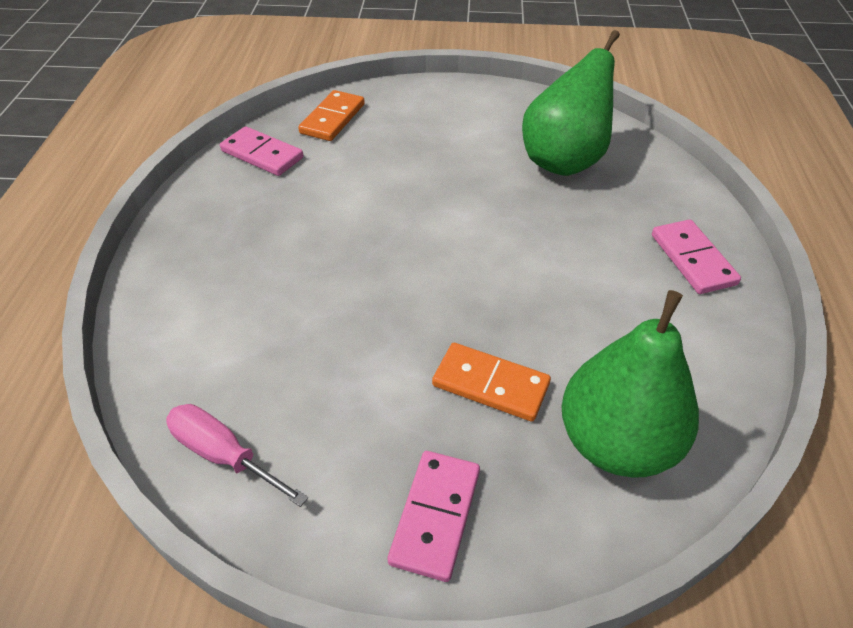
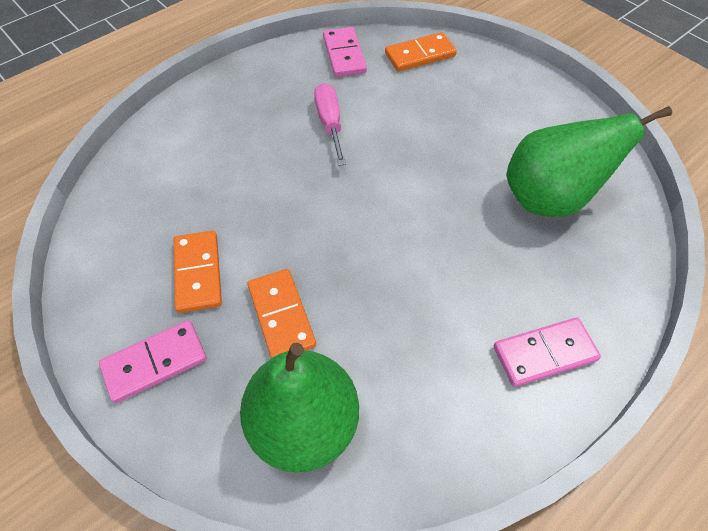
camera: 45 degrees right, 10 degrees up
pink screwdriver [166,404,308,507] -> pink screwdriver moved to [314,83,346,166]
pink domino [652,219,741,294] -> pink domino turned 45 degrees clockwise [494,318,601,387]
none -> orange domino [174,231,222,313]

